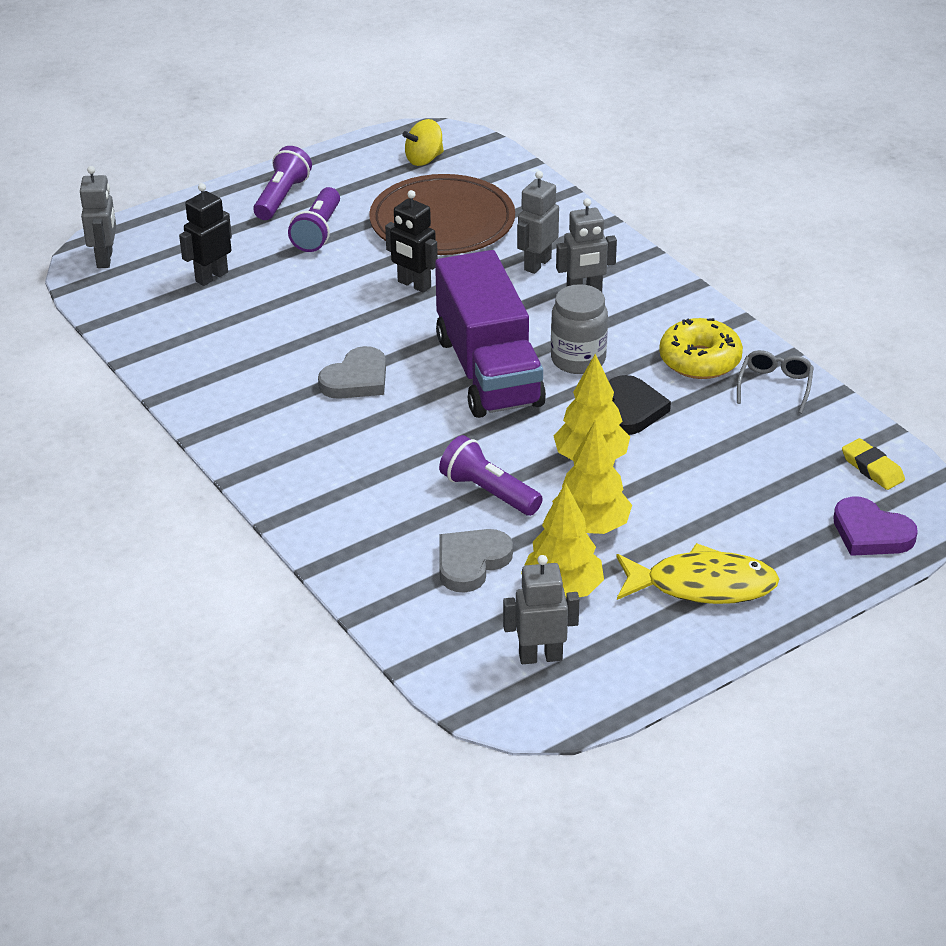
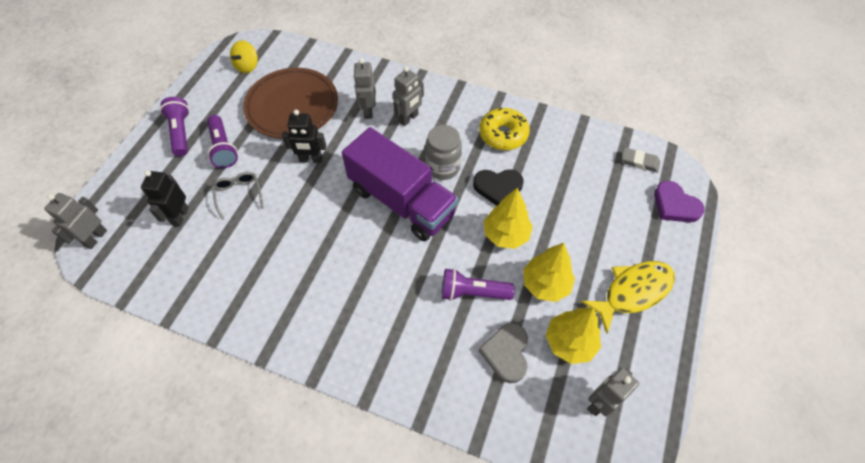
camera: 35 degrees left, 20 degrees up
grey robot [80,166,116,268] -> grey robot turned 120 degrees counterclockwise [44,193,107,249]
grey heart [318,346,386,399] -> none
black heart [609,375,671,435] -> black heart turned 120 degrees clockwise [473,169,524,206]
grey glasses [737,350,814,414] -> grey glasses moved to [212,172,264,220]
purple heart [834,496,918,556] -> purple heart turned 45 degrees clockwise [654,181,705,222]
yellow eraser [842,438,905,490] -> grey eraser [622,148,660,173]

